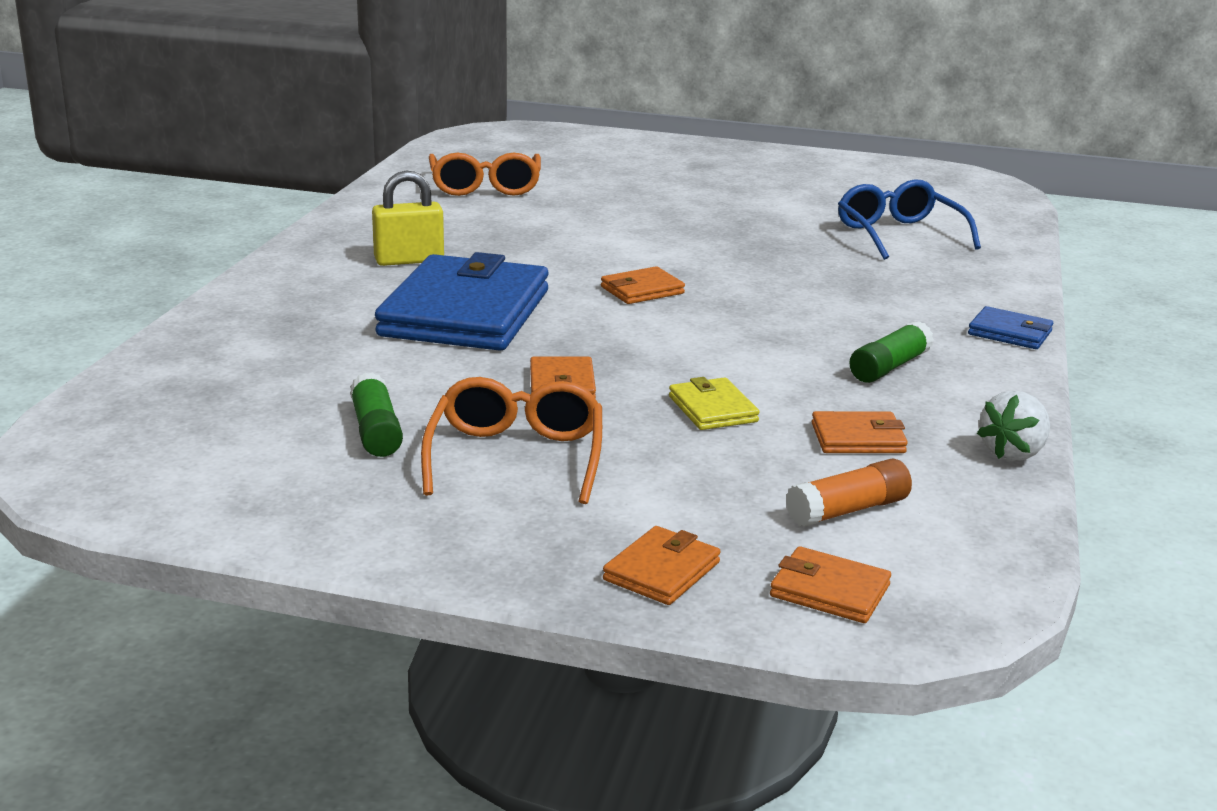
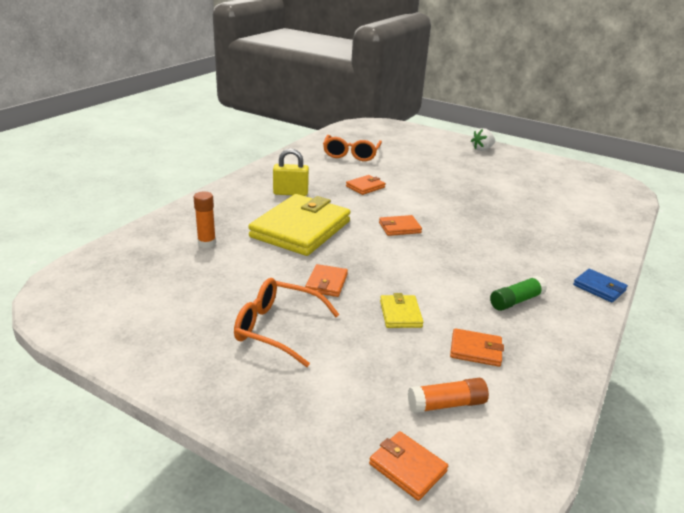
camera: 15 degrees right, 5 degrees up
green glue stick [350,372,403,457] -> none
blue wallet [375,252,548,351] -> yellow wallet [248,194,351,256]
orange glasses [421,377,602,504] -> orange glasses turned 90 degrees counterclockwise [234,278,340,367]
orange wallet [603,526,721,605] -> orange wallet moved to [346,175,386,195]
blue glasses [838,179,981,260] -> none
white strawberry [977,390,1050,461] -> white strawberry moved to [471,128,495,151]
none -> orange glue stick [194,192,216,248]

